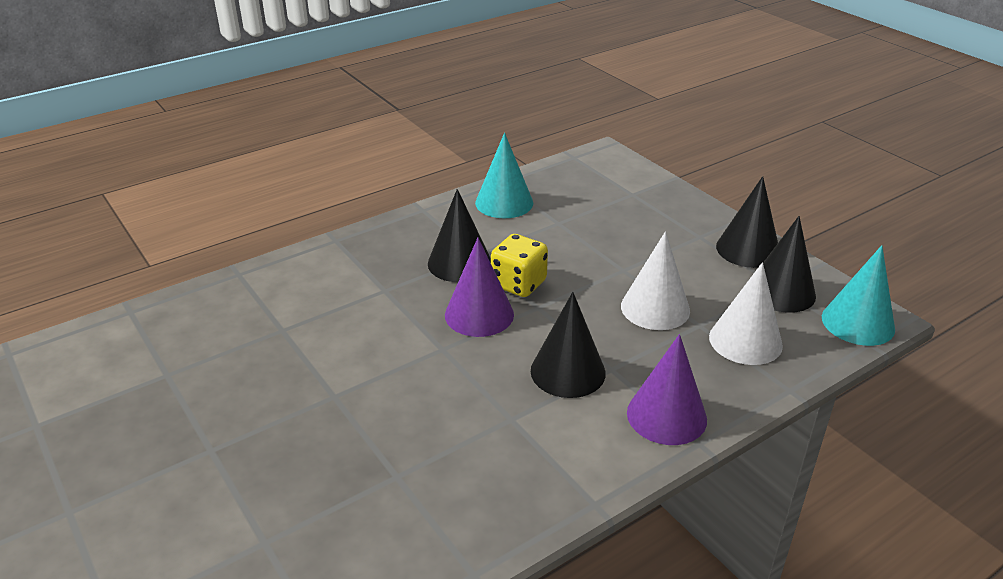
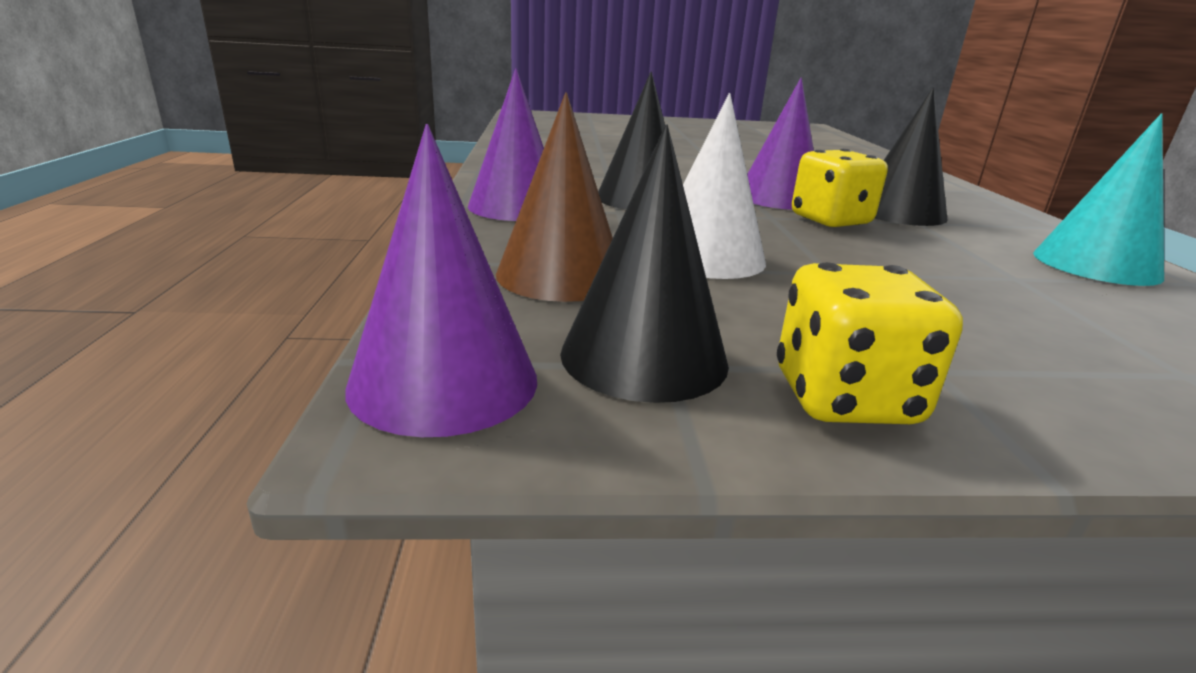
camera: 120 degrees right, 10 degrees down
white cone [709,262,783,365] -> brown cone [496,92,613,302]
black cone [716,176,778,268] -> yellow dice [777,262,963,424]
turquoise cone [822,245,895,346] -> purple cone [345,124,537,437]

